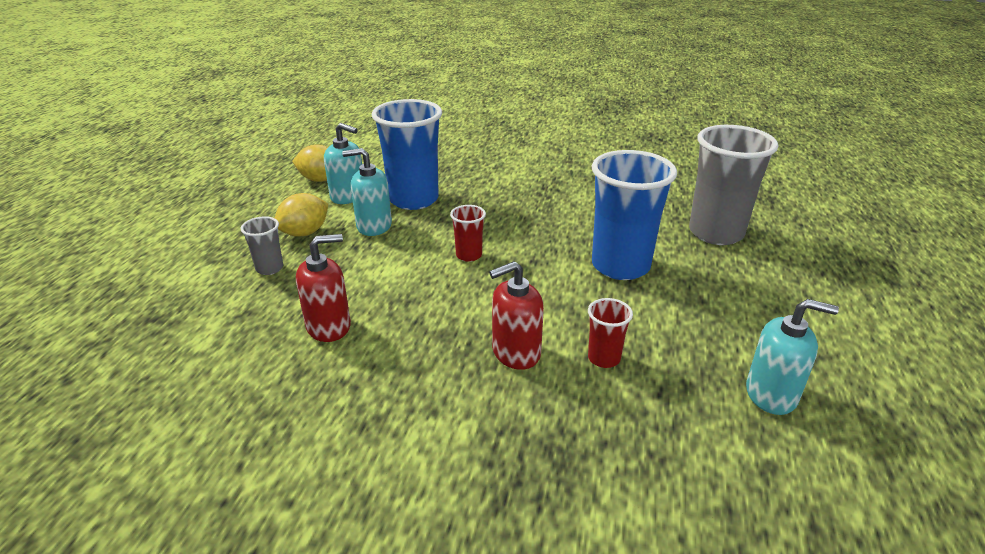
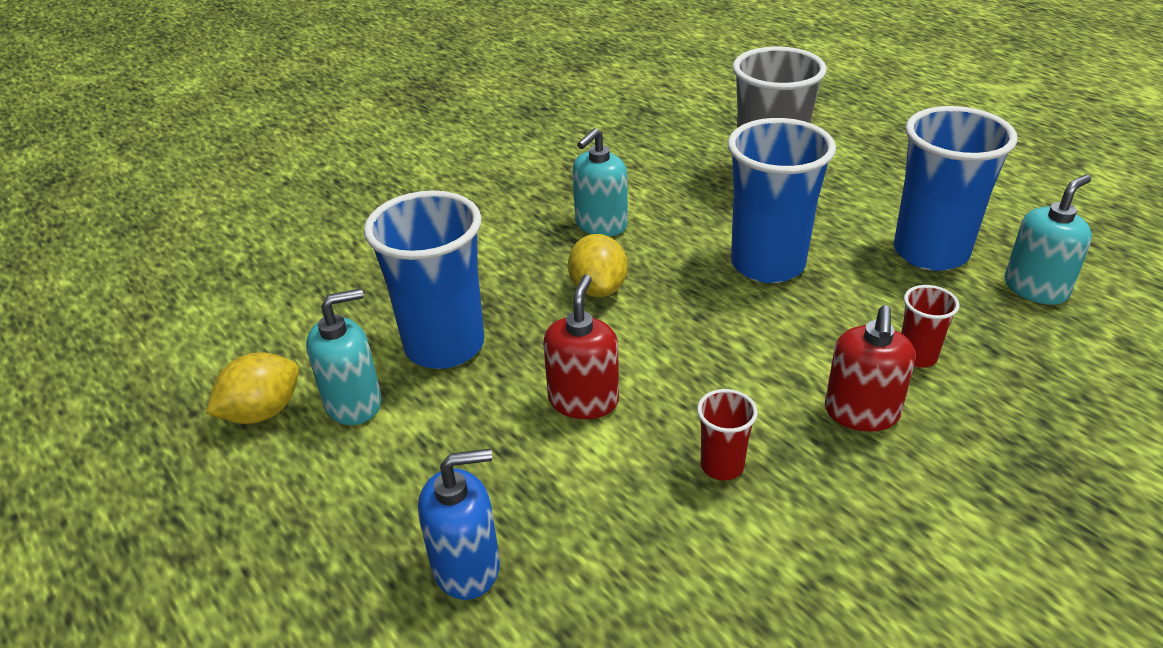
camera: 50 degrees left, 5 degrees up
grey cup [241,216,283,275] -> blue soap dispenser [418,449,500,600]
yellow lemon [275,193,329,237] -> yellow lemon moved to [568,234,628,297]
red soap dispenser [296,234,351,342] -> red soap dispenser moved to [543,275,619,419]
turquoise soap dispenser [342,148,392,236] -> turquoise soap dispenser moved to [573,128,628,236]
red cup [450,205,486,262] -> red cup moved to [697,389,758,480]
none -> blue cup [894,106,1017,271]

